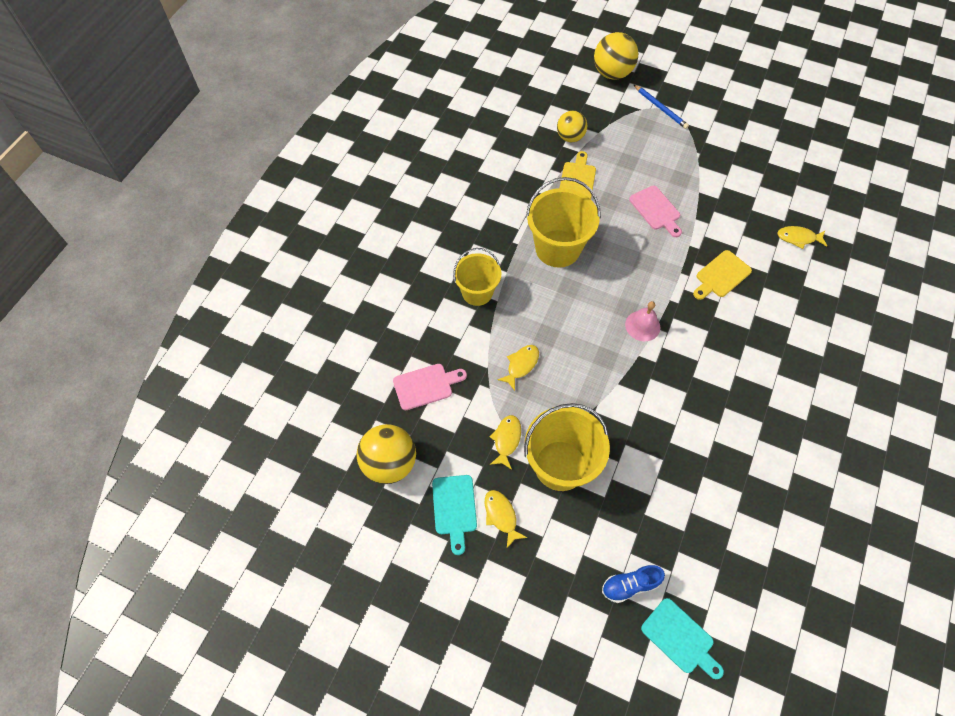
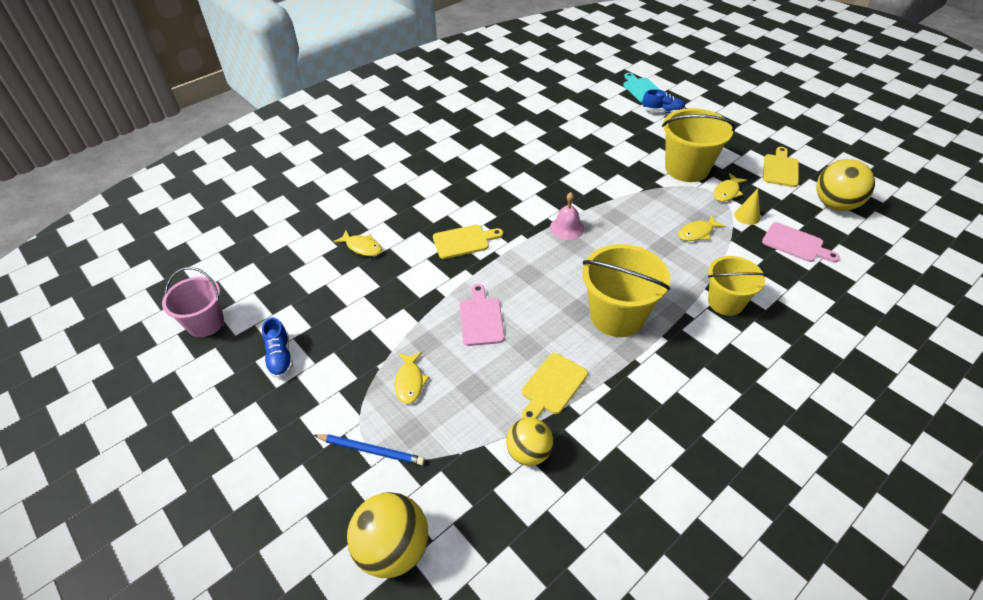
camera: 155 degrees left, 15 degrees down
pink cutting board [393,364,467,410] -> pink cutting board turned 150 degrees counterclockwise [762,222,840,262]
turquoise cutting board [432,475,477,555] -> yellow cutting board [763,147,799,187]
yellow fish [485,490,527,548] -> yellow fish moved to [394,352,429,404]
blue pencil [633,84,689,129] -> blue pencil turned 120 degrees clockwise [314,434,425,465]
none -> pink bucket [162,267,224,337]
none -> blue shoe [262,317,293,378]
none -> yellow cone [734,189,760,225]

